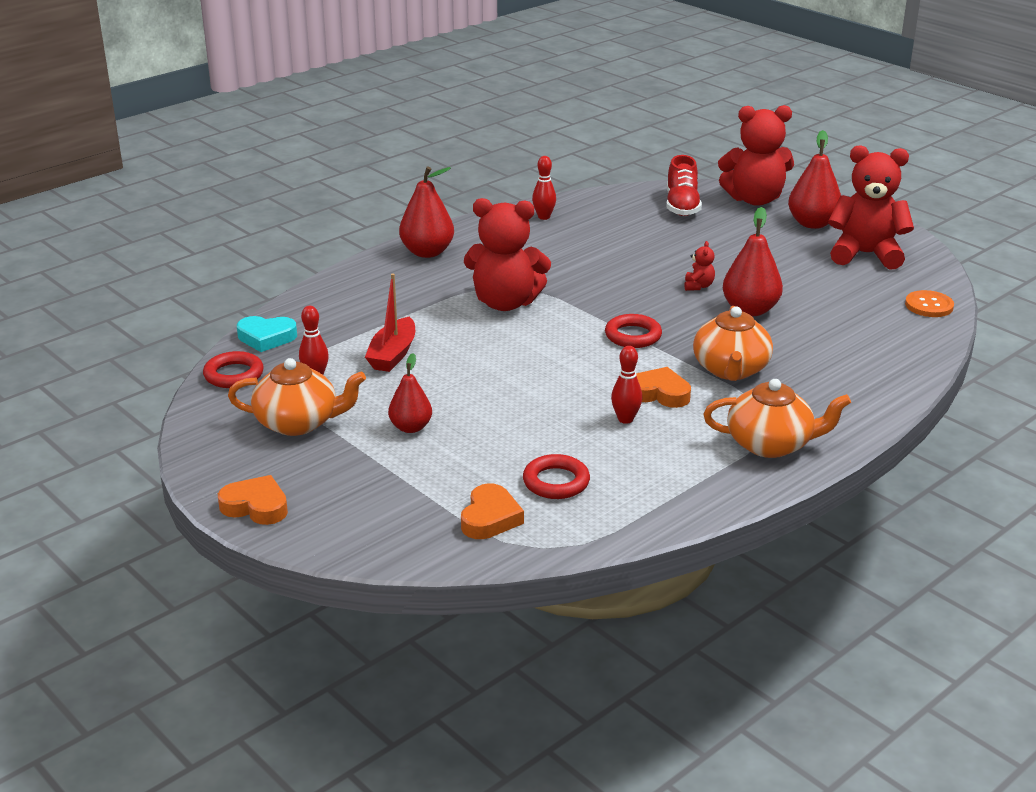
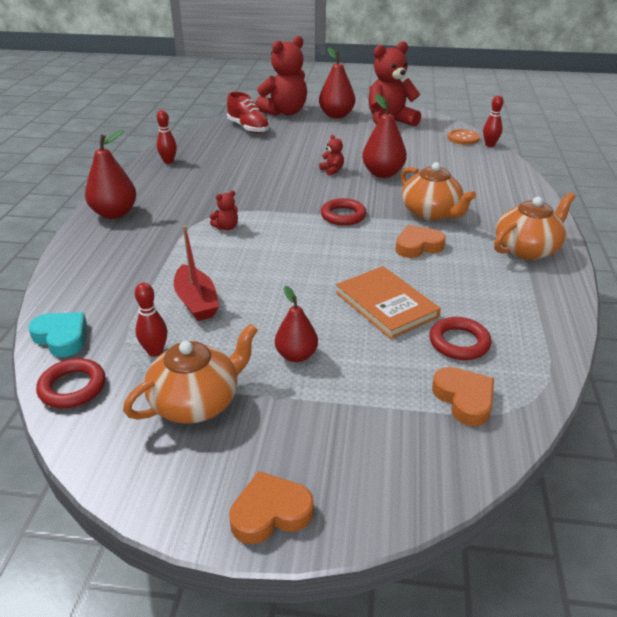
camera: 40 degrees left, 5 degrees up
turquoise heart [237,316,297,352] -> turquoise heart turned 105 degrees counterclockwise [28,312,87,357]
red teddy bear [464,198,551,311] -> red teddy bear [210,190,238,230], size x0.40
red bowling pin [611,346,642,424] -> red bowling pin moved to [483,95,504,147]
none -> orange book [336,266,441,339]

